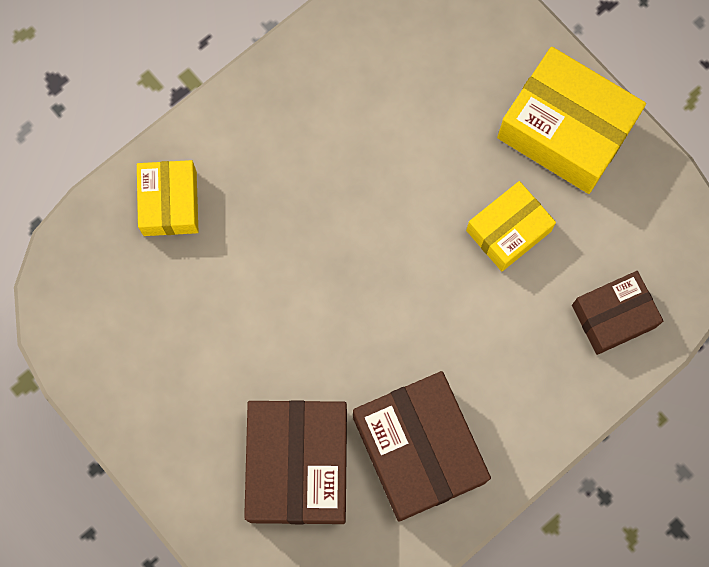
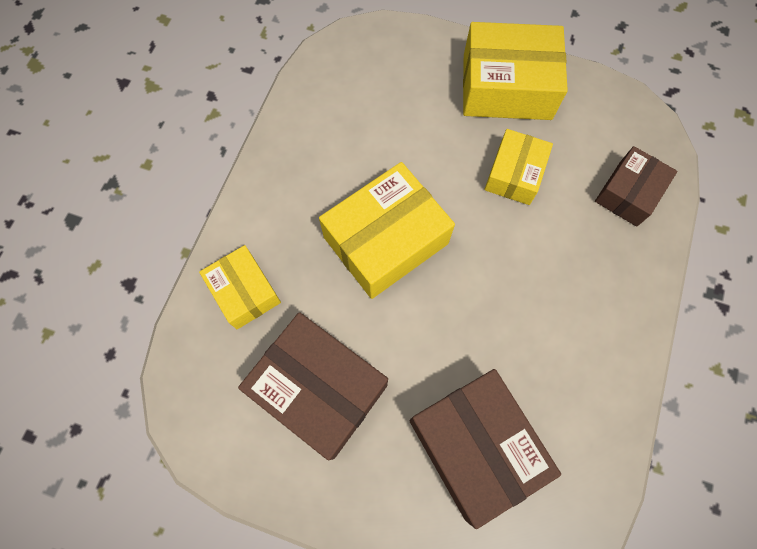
camera: 30 degrees left, 5 degrees down
brown box [353,371,491,522] -> brown box moved to [238,312,388,460]
none -> yellow box [319,162,455,299]

